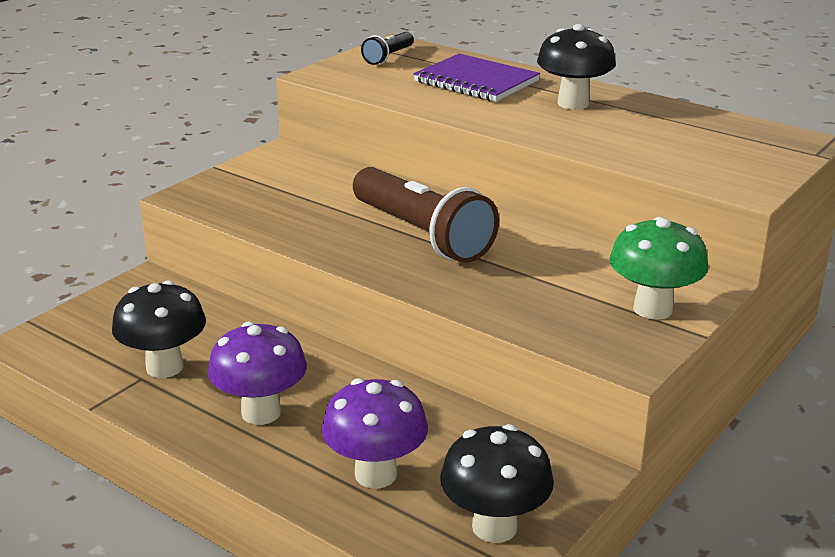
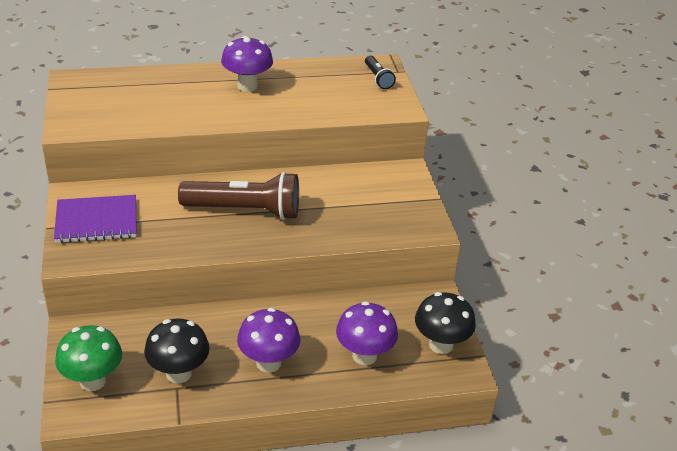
camera: 50 degrees left, 10 degrees up
black flashlight [361,32,414,65] -> black flashlight moved to [365,55,396,89]
purple notebook [413,54,540,102] -> purple notebook moved to [54,195,137,243]
black mushroom [537,24,616,110] -> purple mushroom [221,36,273,92]
green mushroom [609,217,708,320] -> green mushroom moved to [55,325,122,391]

